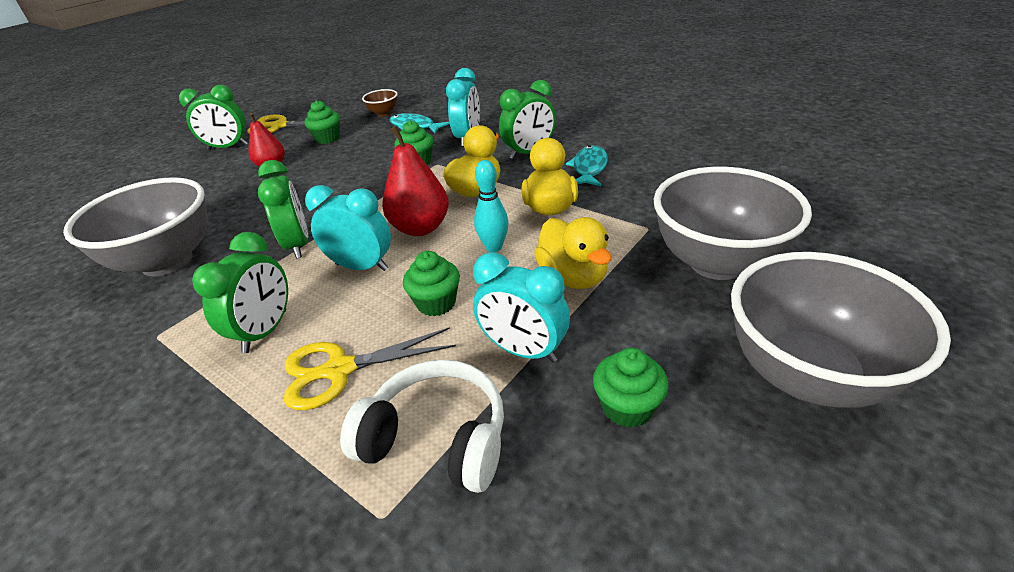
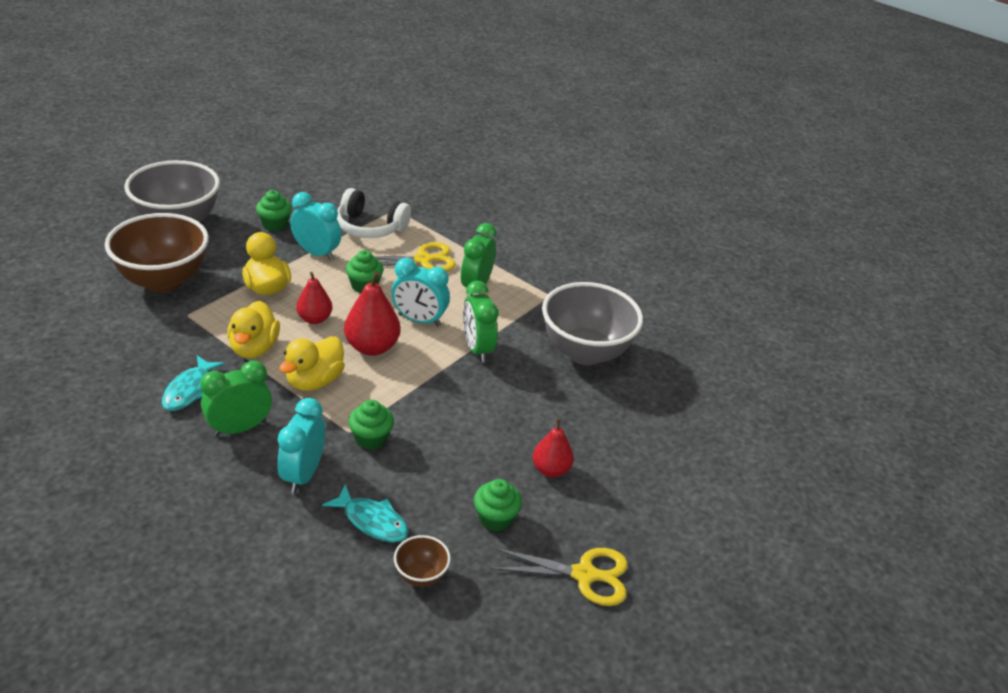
camera: 175 degrees right, 0 degrees up
green clock [179,85,248,150] -> none
turquoise bowling pin [474,160,509,252] -> red pear [296,272,332,324]
grey bowl [654,167,812,280] -> brown bowl [105,213,209,293]

